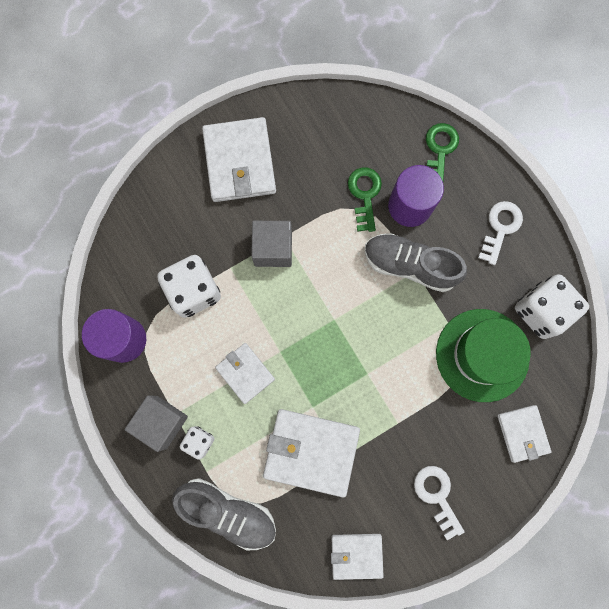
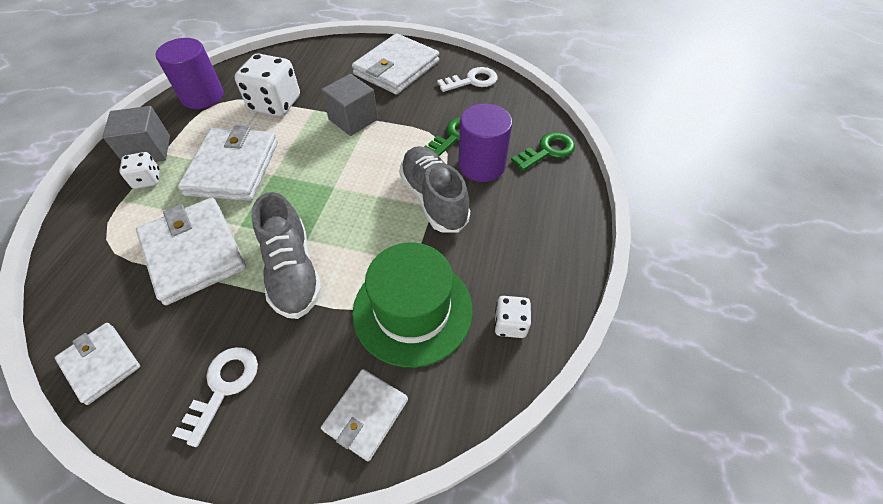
camera: 45 degrees right, 25 degrees down
grey shoe [172,478,276,550] -> grey shoe moved to [251,192,322,319]
white wallet [215,343,275,404] -> white wallet [178,125,278,201], size x1.72
white key [478,201,523,265] -> white key moved to [437,67,497,92]
white dice [515,275,589,339] -> white dice [494,296,531,338], size x0.53

